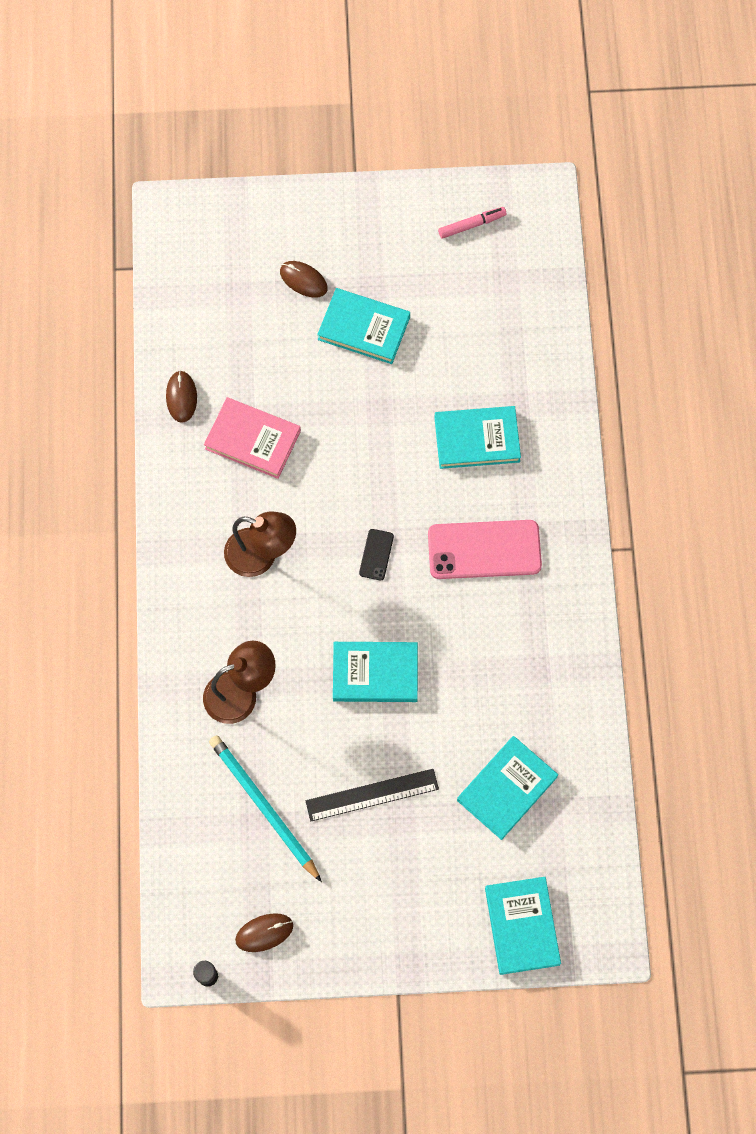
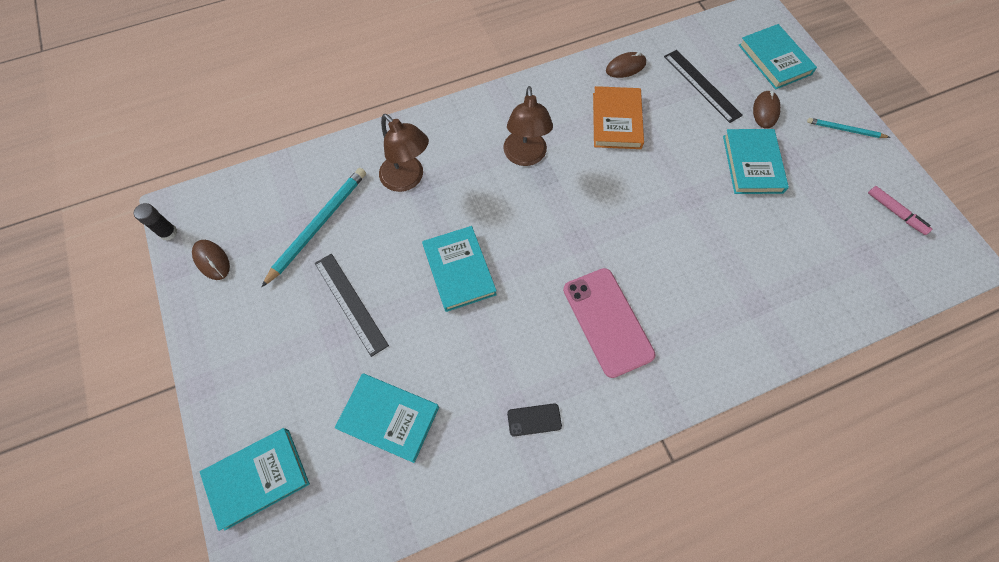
camera: 70 degrees right, 5 degrees down
pink book [204,397,301,479] -> orange book [593,86,644,149]
black phone [359,529,394,580] -> black phone moved to [507,403,562,437]
turquoise book [434,406,521,469] -> turquoise book moved to [739,24,817,89]
none -> black ruler [664,50,743,123]
none -> turquoise pencil [807,118,891,138]

